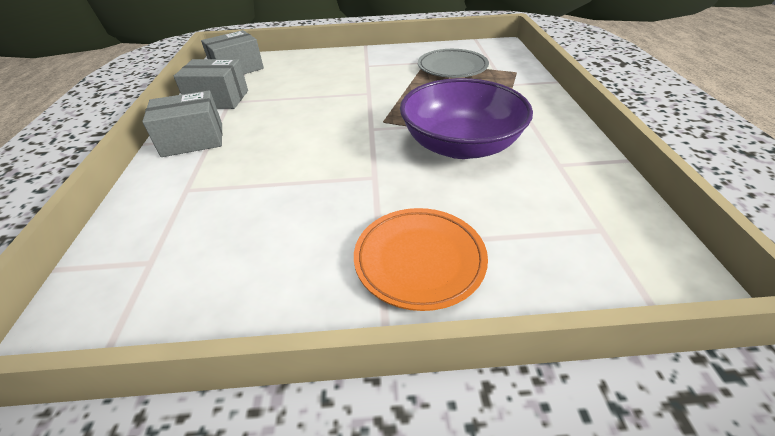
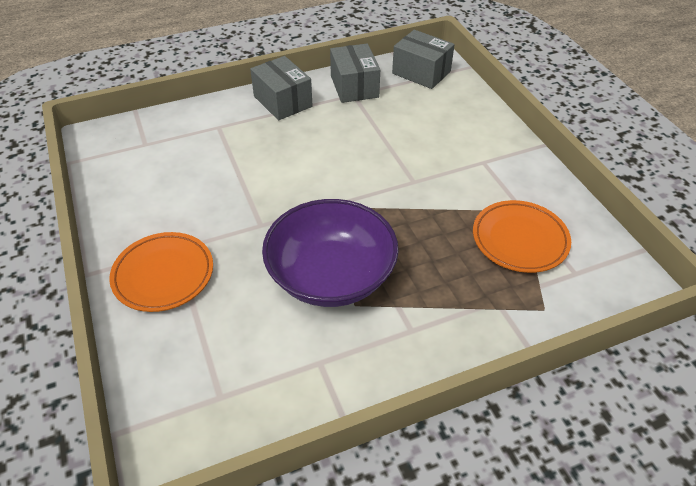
camera: 70 degrees right, 5 degrees up
grey plate [418,49,489,78] -> orange plate [473,200,571,273]

